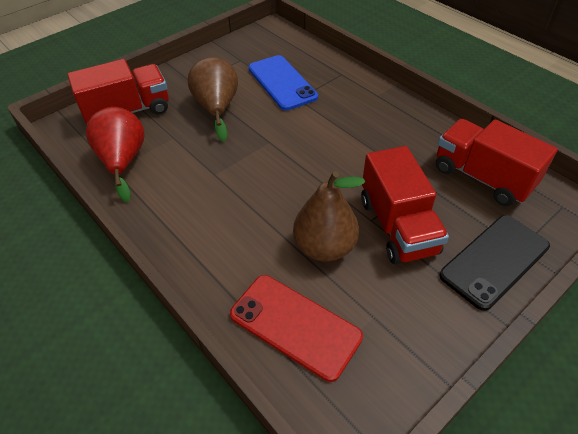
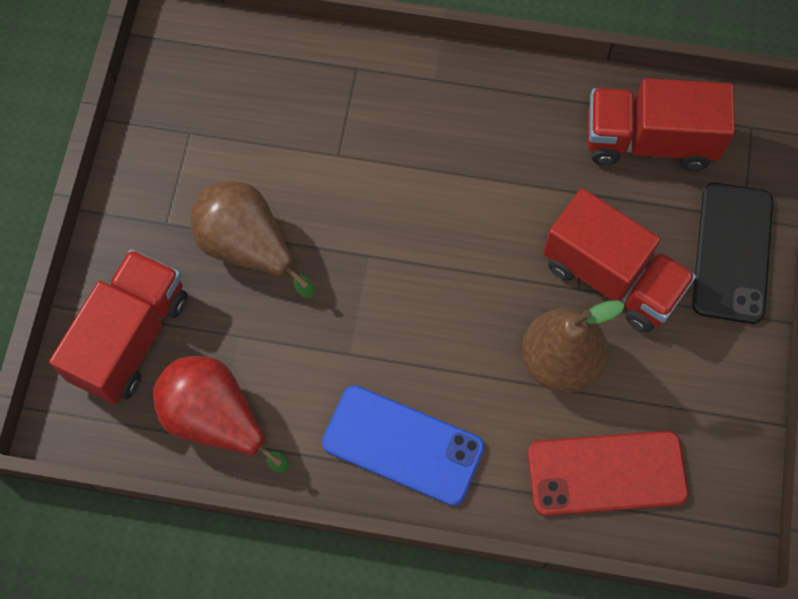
camera: 40 degrees left, 20 degrees up
blue phone [249,55,318,110] -> blue phone moved to [322,385,485,506]

